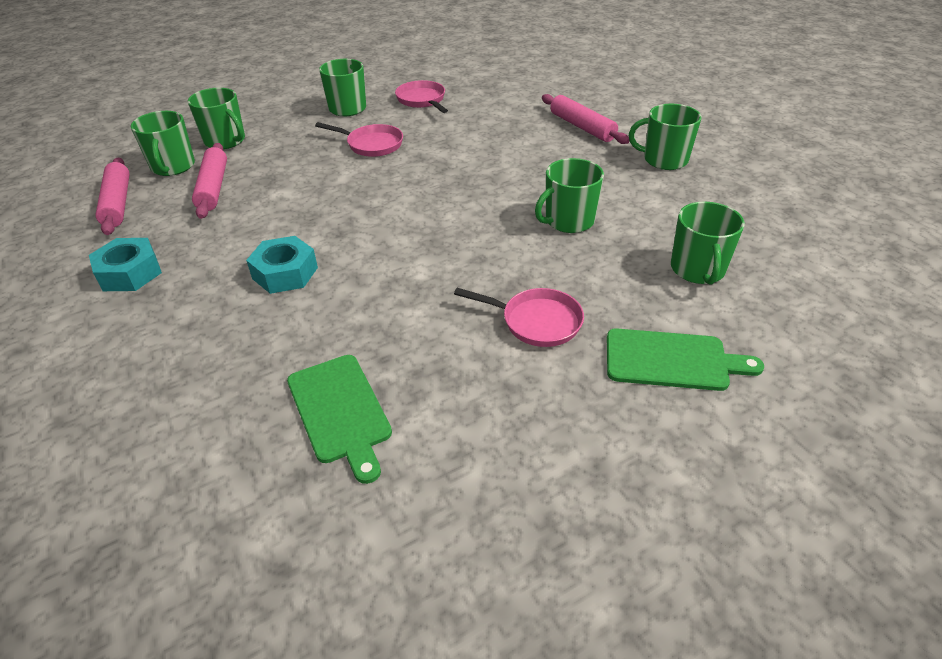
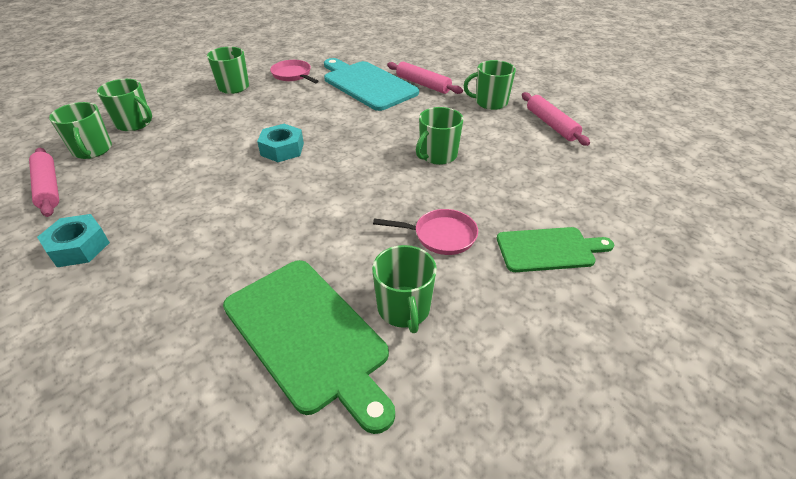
camera: 15 degrees left, 0 degrees up
pink rolling pin [192,143,227,219] -> pink rolling pin moved to [522,92,590,146]
turquoise nut [246,236,318,294] -> turquoise nut moved to [257,124,304,162]
green cutting board [287,355,392,484] -> green cutting board [223,260,395,434], size x1.61
pink pan [315,122,403,157] -> none
green mug [671,201,745,285] -> green mug moved to [372,245,437,333]
none -> turquoise cutting board [324,58,419,111]

